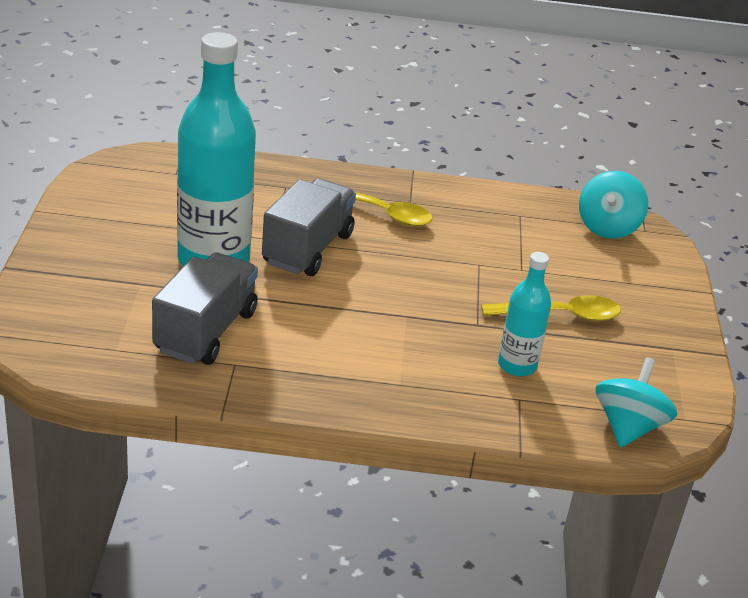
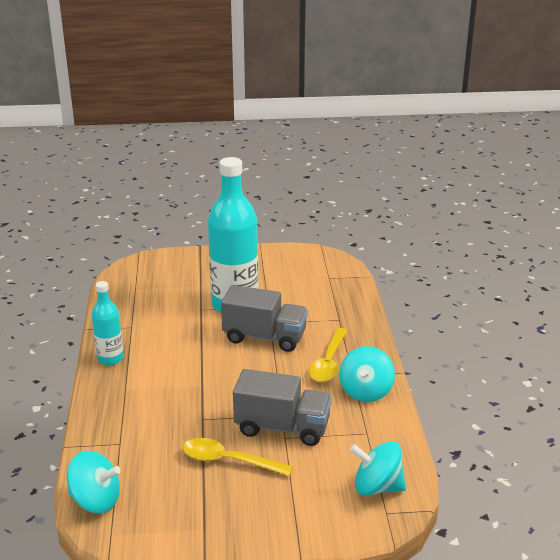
camera: 85 degrees right, 5 degrees down
grey truck [152,252,258,365] -> grey truck moved to [233,369,332,446]
yellow spoon [481,295,621,321] -> yellow spoon turned 120 degrees clockwise [183,438,293,476]
turquoise bottle [498,252,551,376] -> turquoise bottle moved to [92,281,124,365]
none -> turquoise spinning top [339,346,395,402]

